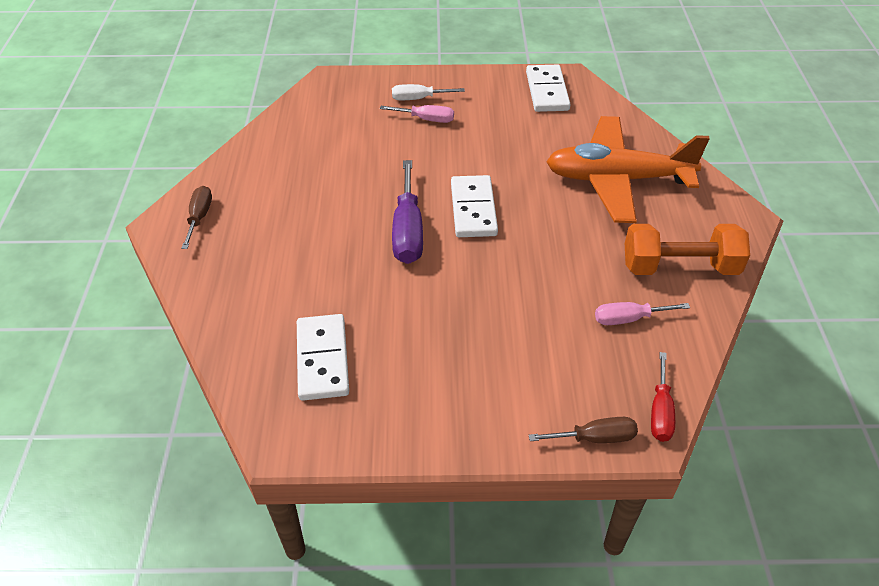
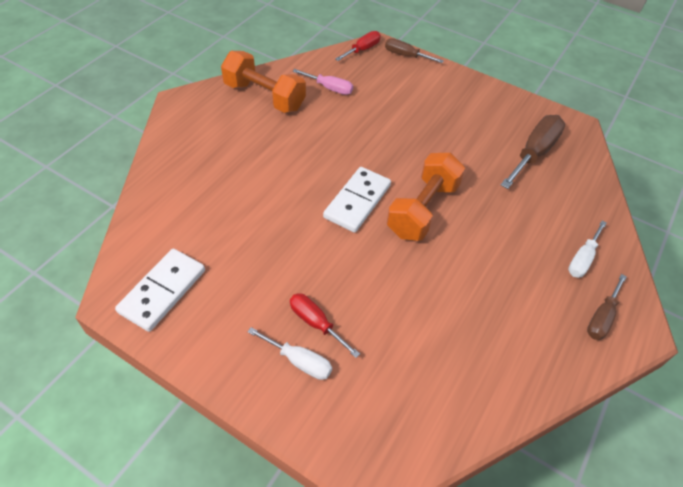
camera: 150 degrees left, 5 degrees up
white domino [297,314,349,401] -> brown screwdriver [501,115,565,189]
pink screwdriver [380,105,454,123] -> red screwdriver [290,293,360,358]
purple screwdriver [392,160,423,264] -> orange dumbbell [387,153,465,241]
orange plane [546,116,710,223] -> none
none -> white screwdriver [568,221,607,278]

